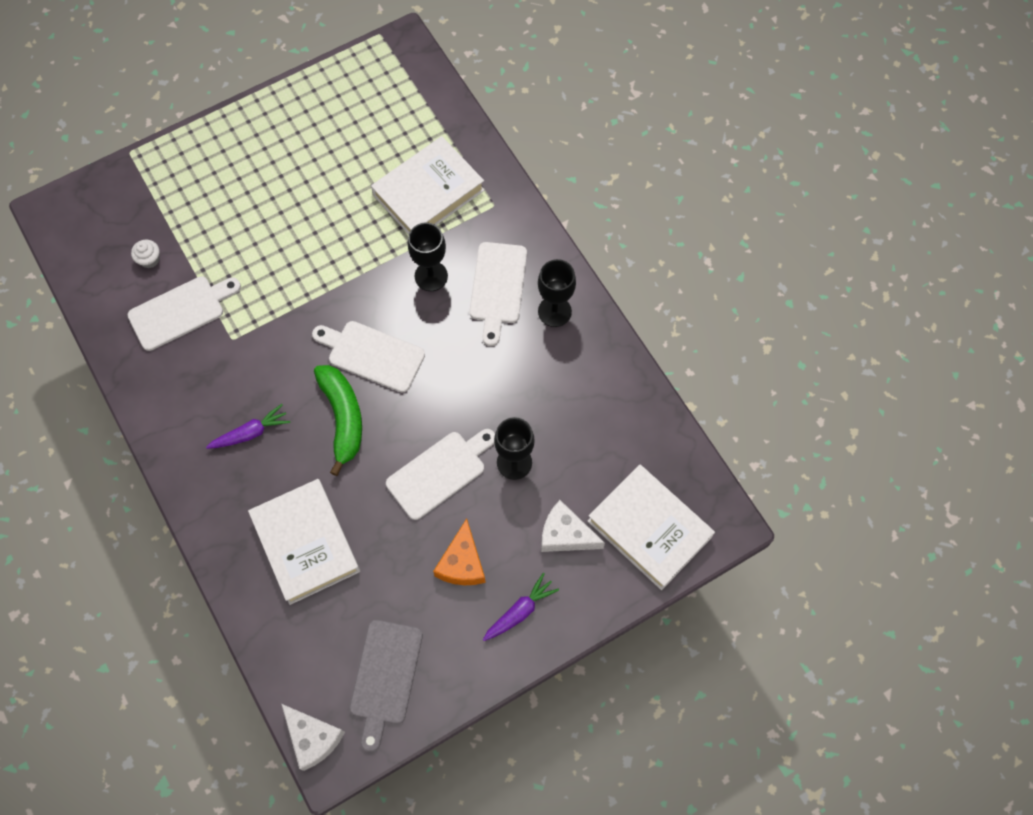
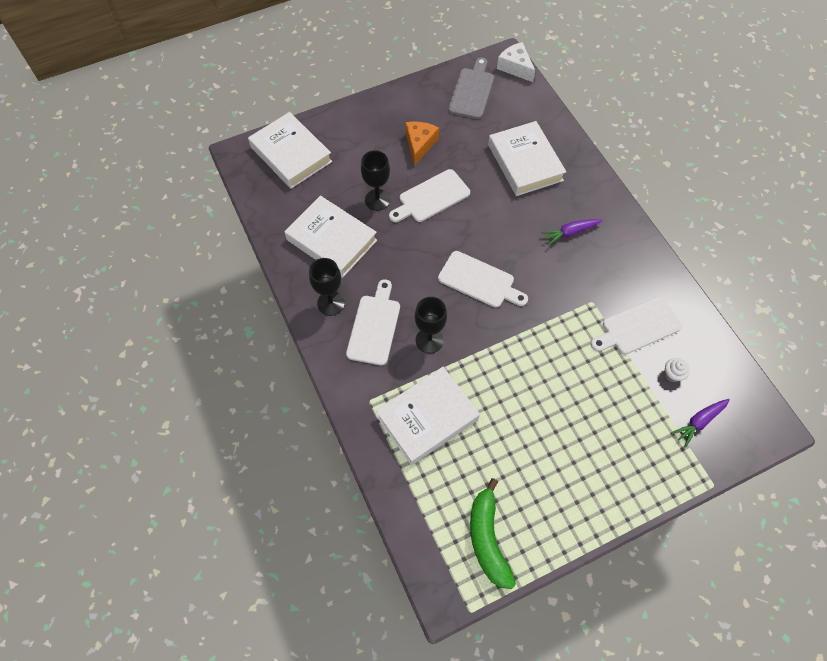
camera: 175 degrees left, 5 degrees down
green banana [314,365,362,476] -> green banana moved to [470,478,516,589]
purple carrot [483,573,559,641] -> purple carrot moved to [671,399,730,447]
white cheese [541,500,605,552] -> none
none -> white book [284,195,377,278]

